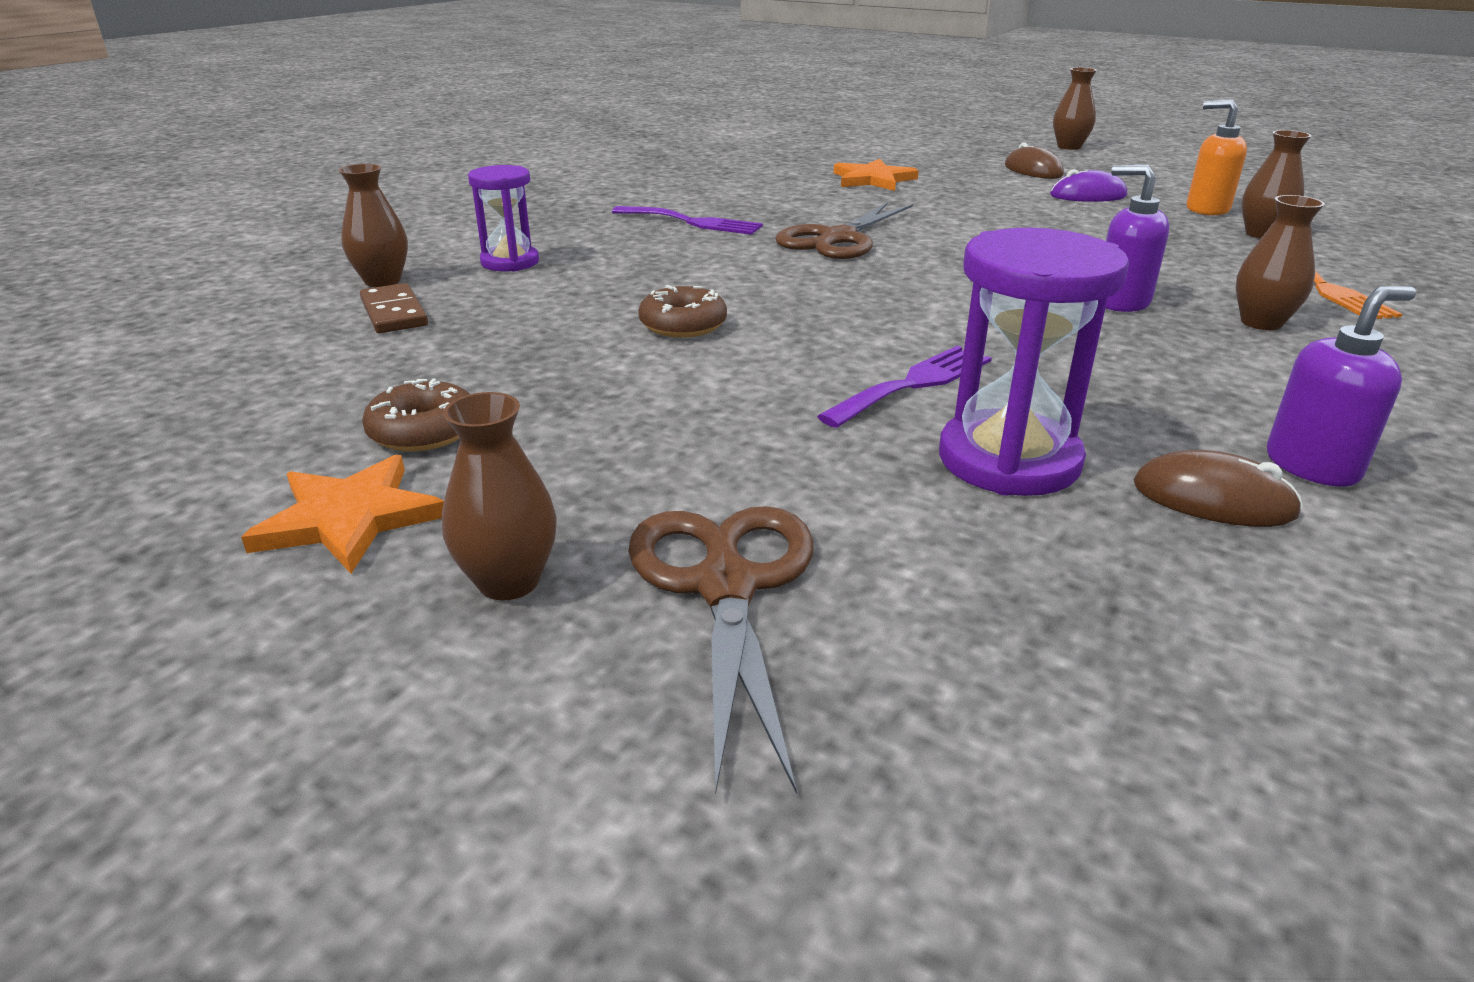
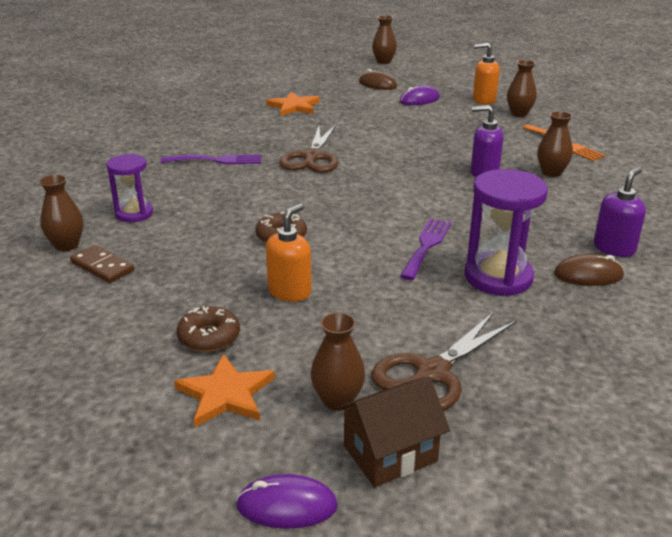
camera: 25 degrees left, 0 degrees up
brown scissors [628,506,814,796] -> brown scissors turned 105 degrees counterclockwise [371,312,517,411]
none -> purple mouse [236,474,338,529]
none -> orange soap dispenser [266,204,312,302]
none -> brown house [336,376,450,487]

